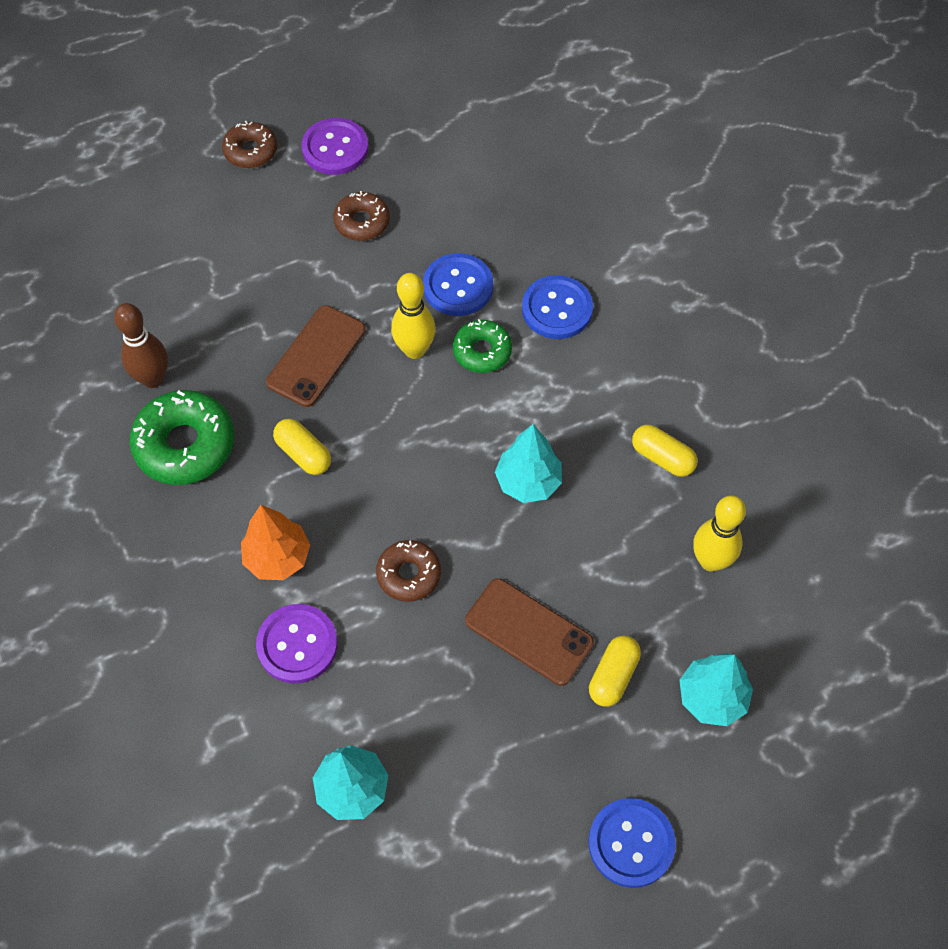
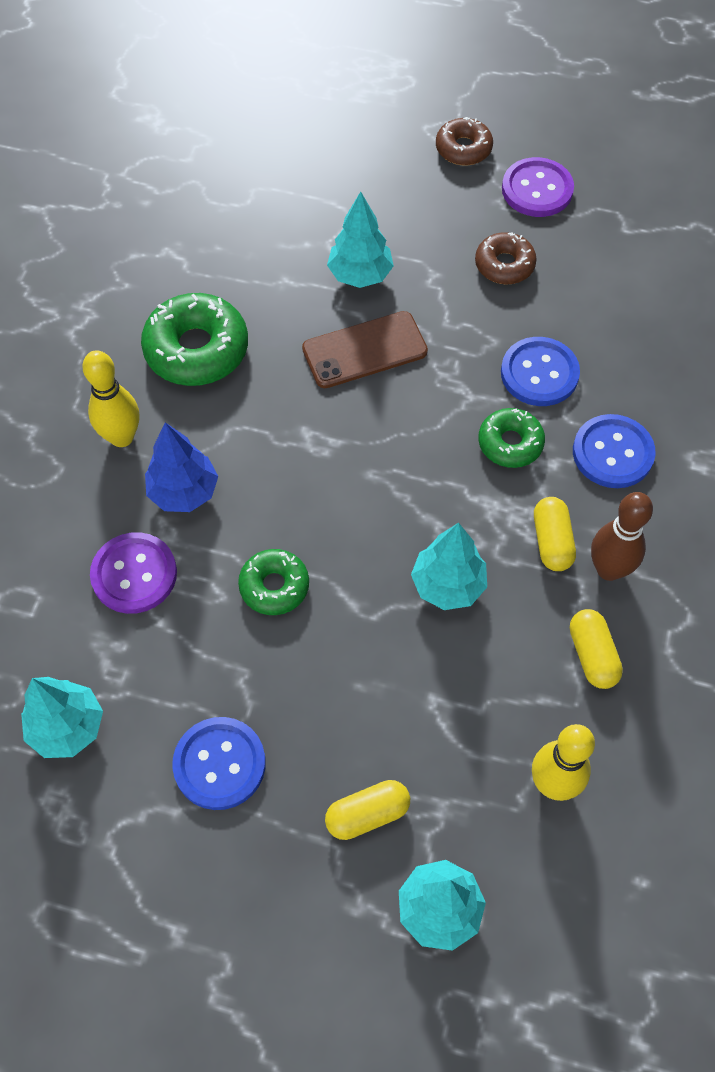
camera: 40 degrees right, 0 degrees up
brown bowling pin [114,303,168,388] -> brown bowling pin moved to [591,492,653,581]
orange tree [241,505,310,580] -> blue tree [145,422,218,512]
yellow capsule [273,419,331,475] -> yellow capsule moved to [534,497,576,571]
brown donut [376,540,441,602] -> green donut [238,549,309,615]
yellow bowling pin [391,273,436,359] -> yellow bowling pin moved to [82,350,139,447]
brown phone [465,578,594,686] -> none
blue button [588,798,676,888] -> blue button moved to [172,717,266,810]
none -> turquoise tree [327,191,394,288]

